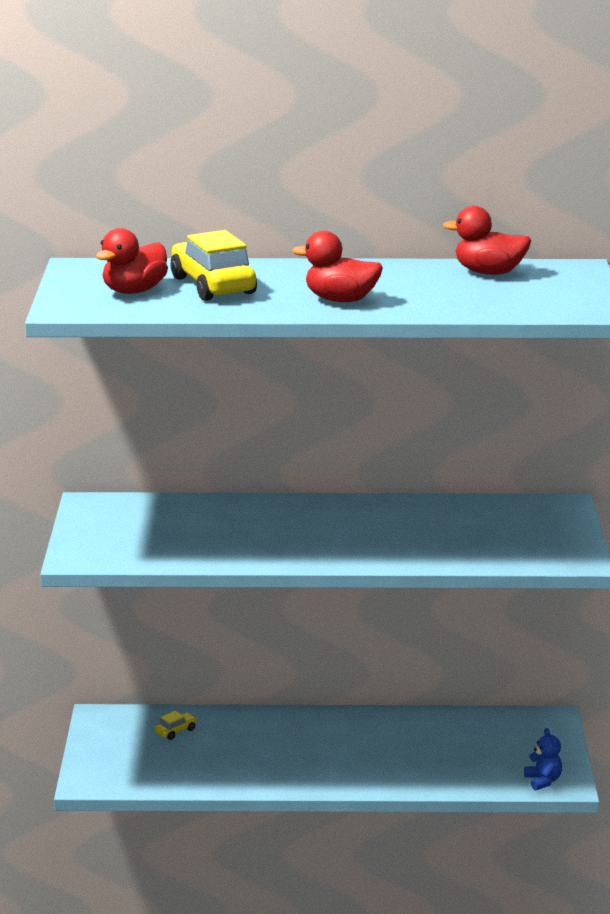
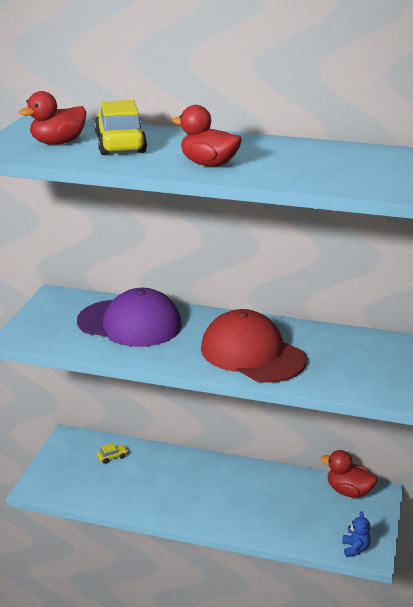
camera: 15 degrees right, 5 degrees up
red duck [443,206,531,275] -> red duck moved to [320,450,377,498]
none -> purple cap [77,288,182,347]
none -> red cap [201,309,306,383]

